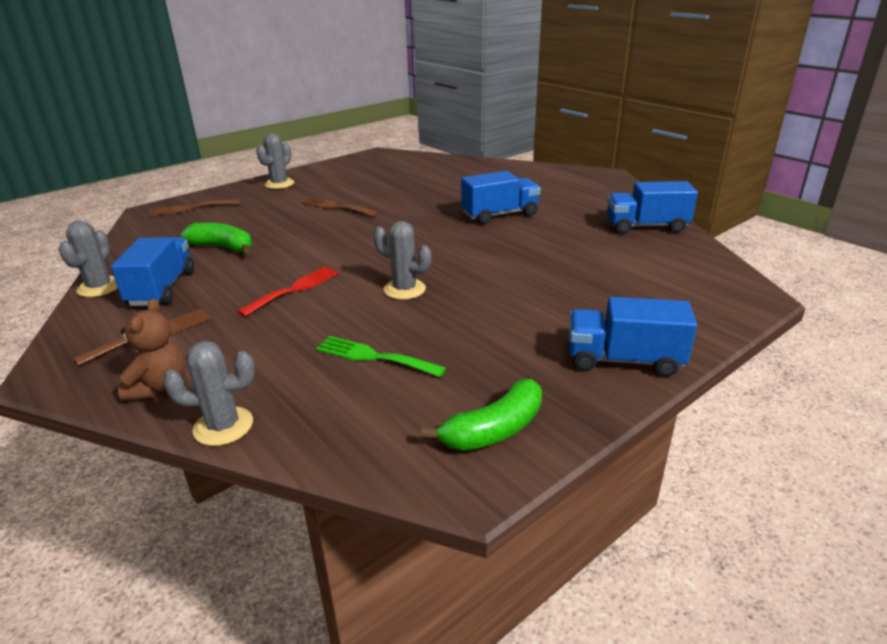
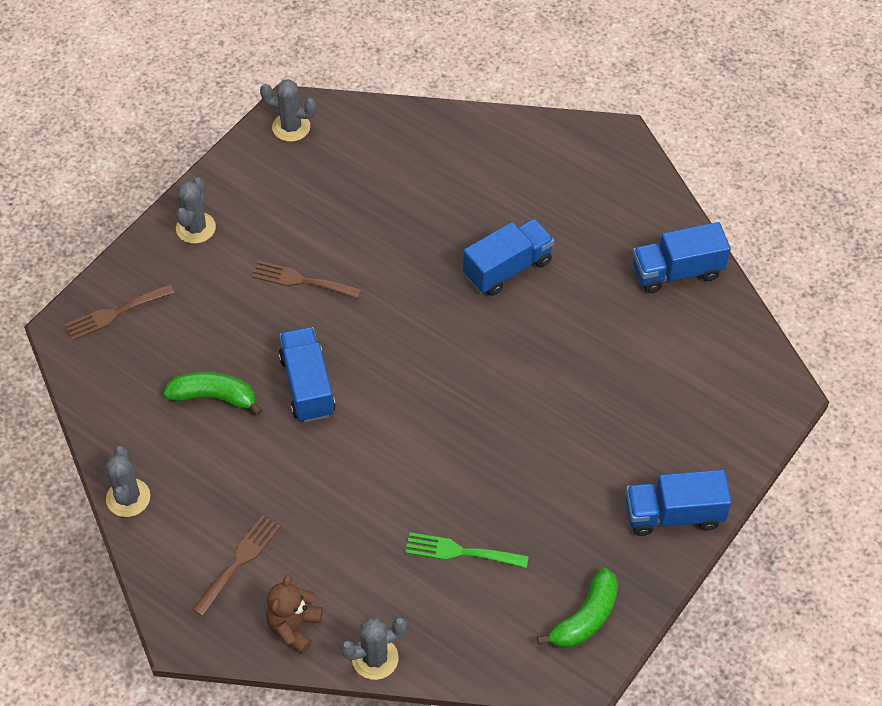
camera: 15 degrees left, 25 degrees up
blue truck [111,237,194,306] -> blue truck moved to [279,327,336,423]
brown teddy bear [118,298,186,401] -> brown teddy bear turned 150 degrees counterclockwise [266,574,323,654]
red fork [237,267,339,317] -> none
grey cactus [373,221,431,300] -> grey cactus moved to [260,79,316,142]

